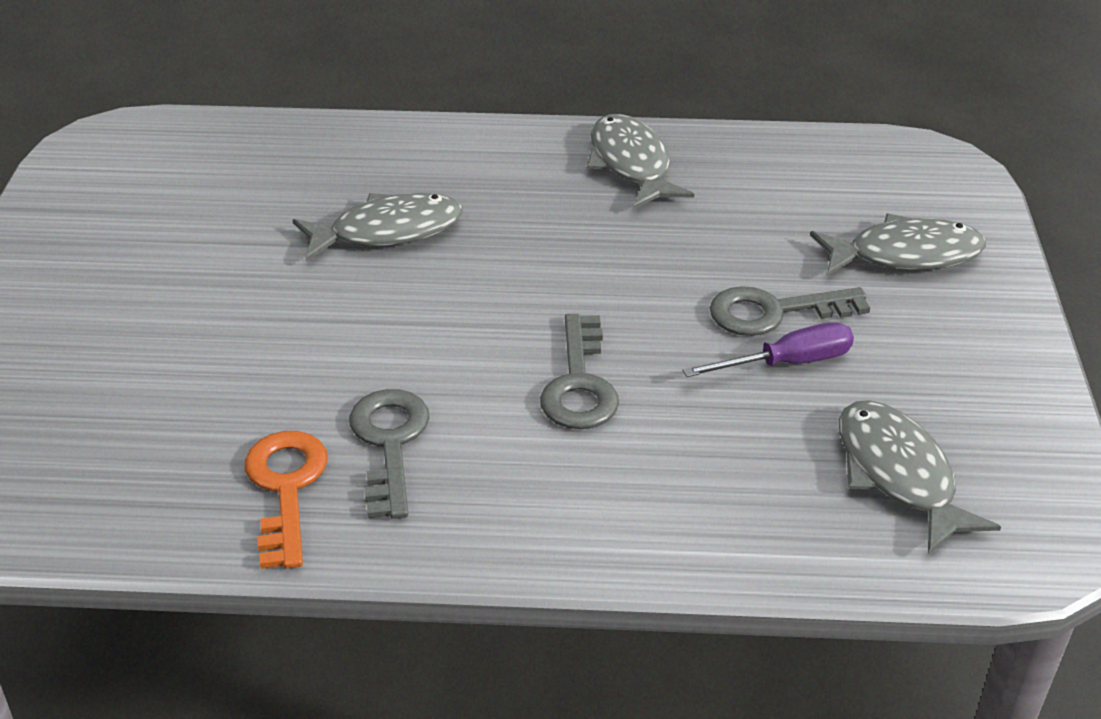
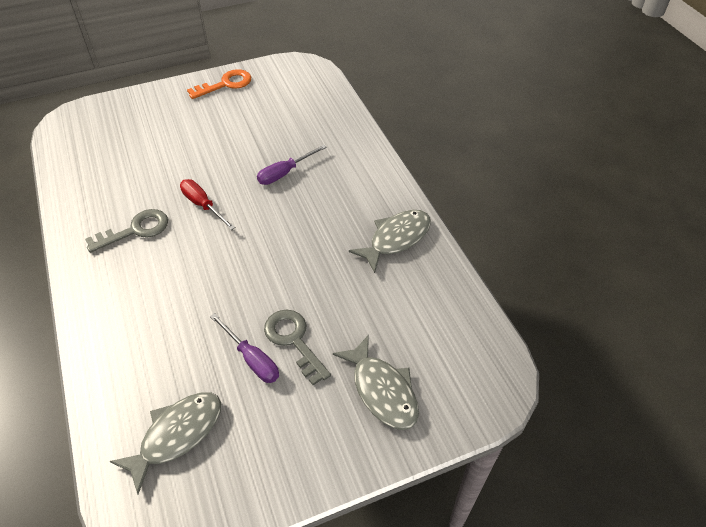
camera: 65 degrees right, 10 degrees up
orange key [244,431,328,569] -> orange key moved to [187,69,251,99]
grey fish [292,193,462,261] -> purple screwdriver [257,145,327,185]
grey key [540,314,619,429] -> none
none -> red screwdriver [180,179,235,230]

